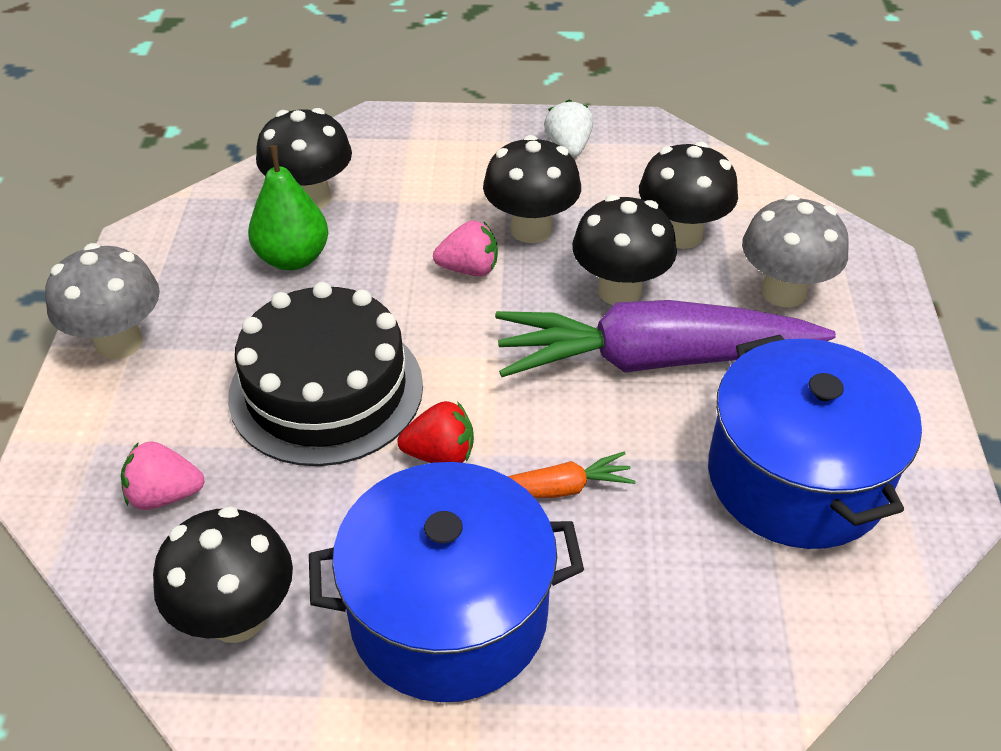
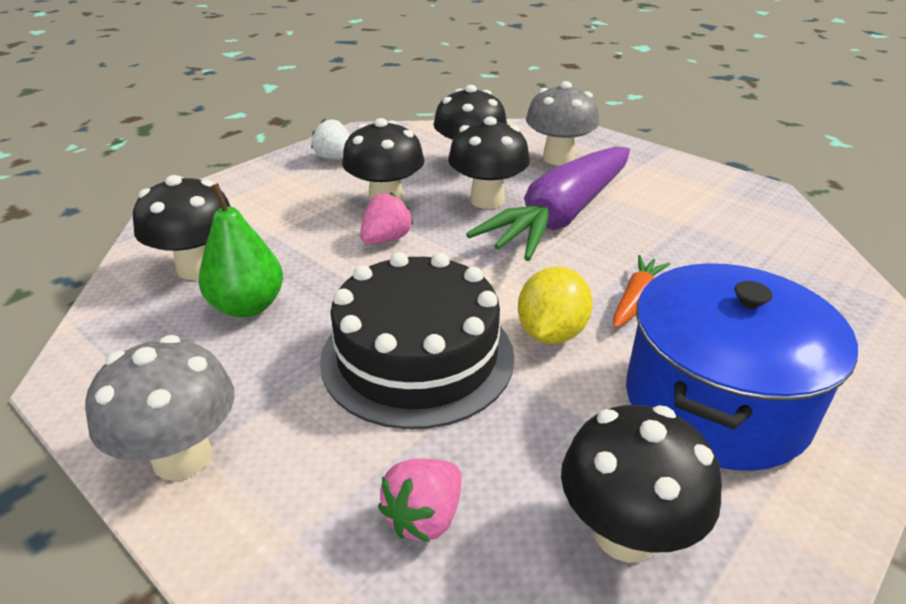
camera: 50 degrees left, 10 degrees down
red strawberry [397,401,474,463] -> yellow lemon [518,266,593,344]
blue pot [708,334,922,549] -> none

